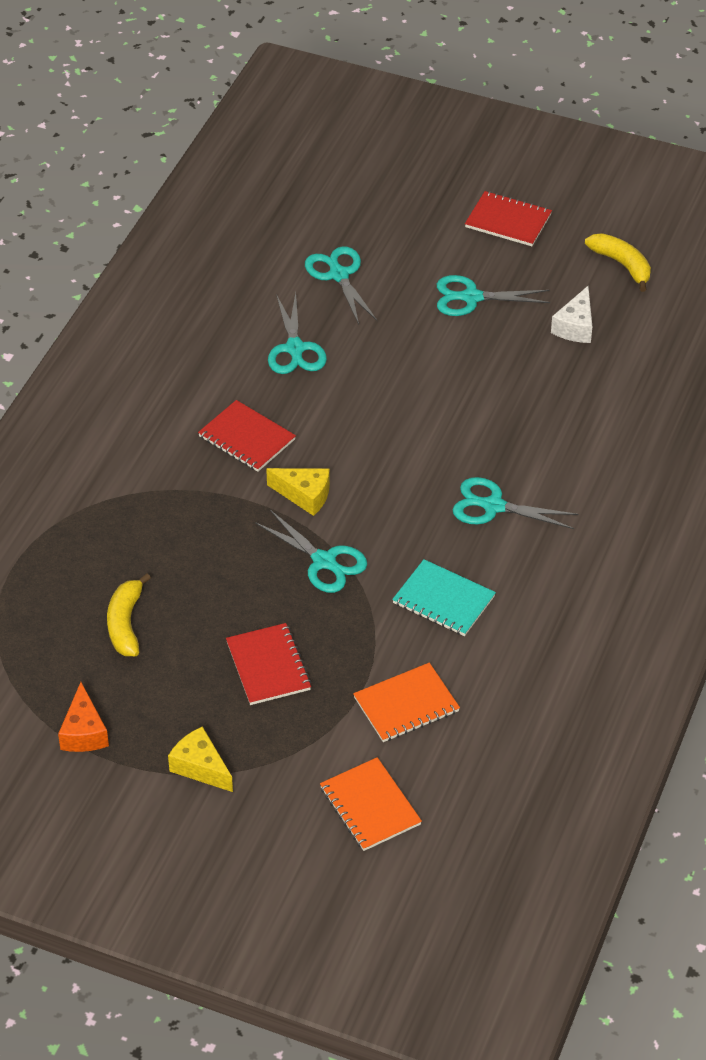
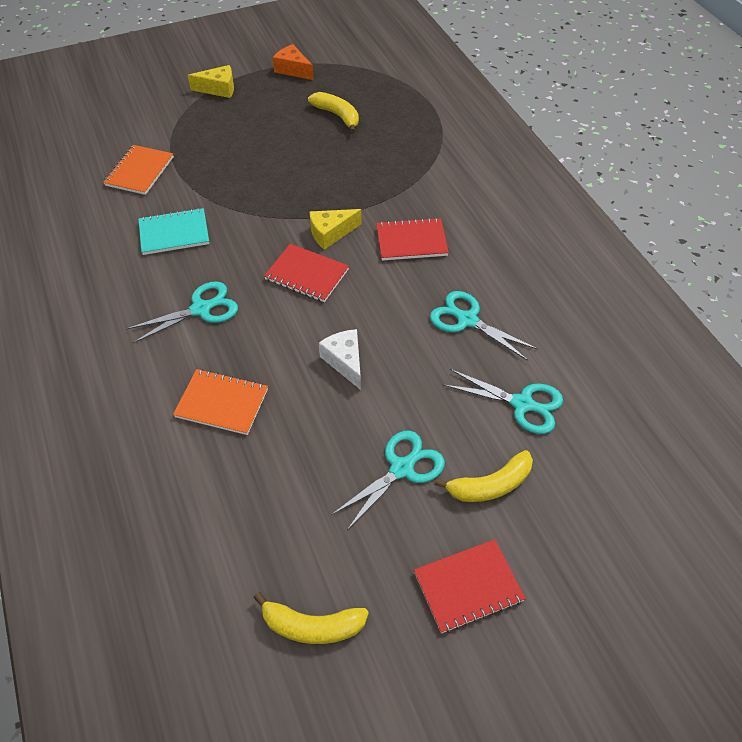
camera: 135 degrees right, 5 degrees up
red notebook [226,623,311,705] -> red notebook moved to [264,244,349,302]
turquoise scissors [255,510,367,593] -> none
orange notebook [320,757,422,851] -> orange notebook moved to [173,369,268,435]
white cheese [551,286,592,343] -> white cheese moved to [319,329,361,390]
none -> yellow banana [434,450,533,502]

